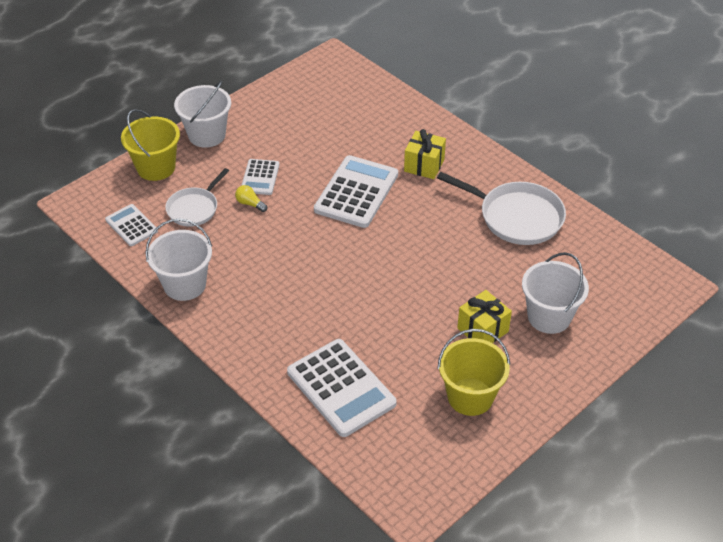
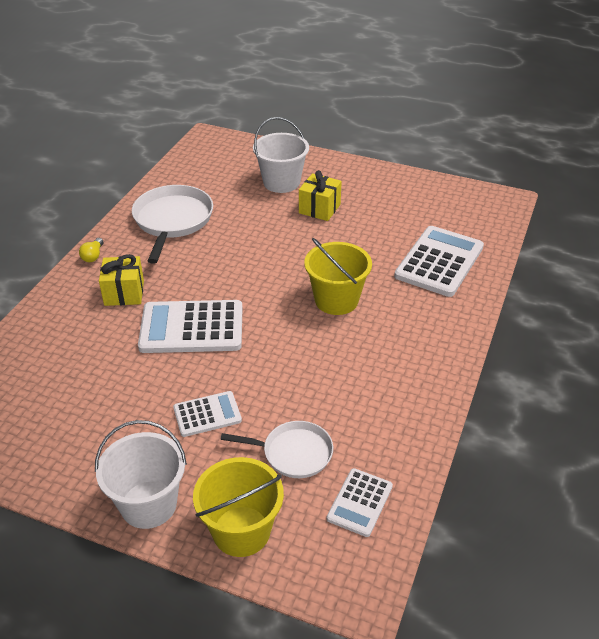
camera: 115 degrees left, 5 degrees down
white bucket [145,219,212,301] -> none
yellow light bulb [235,185,267,212] -> yellow light bulb moved to [79,238,103,262]
yellow bucket [438,329,510,416] -> yellow bucket moved to [304,238,372,315]

